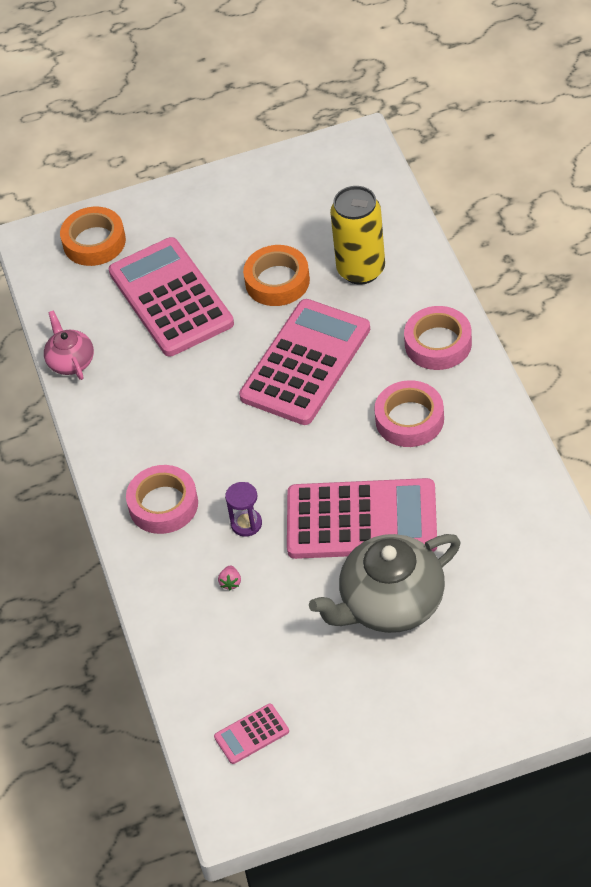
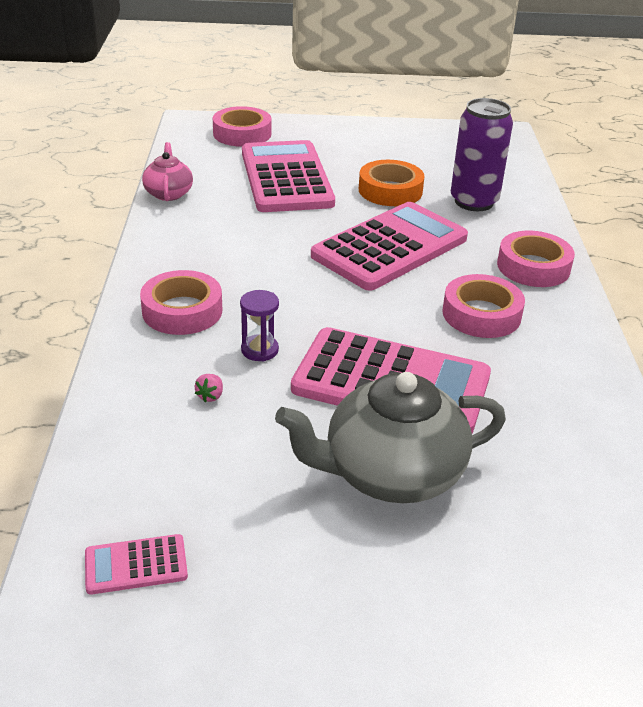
camera: 10 degrees right, 15 degrees down
orange tape [60,207,126,266] -> pink tape [213,106,272,147]
yellow can [330,186,385,285] -> purple can [451,98,513,211]

